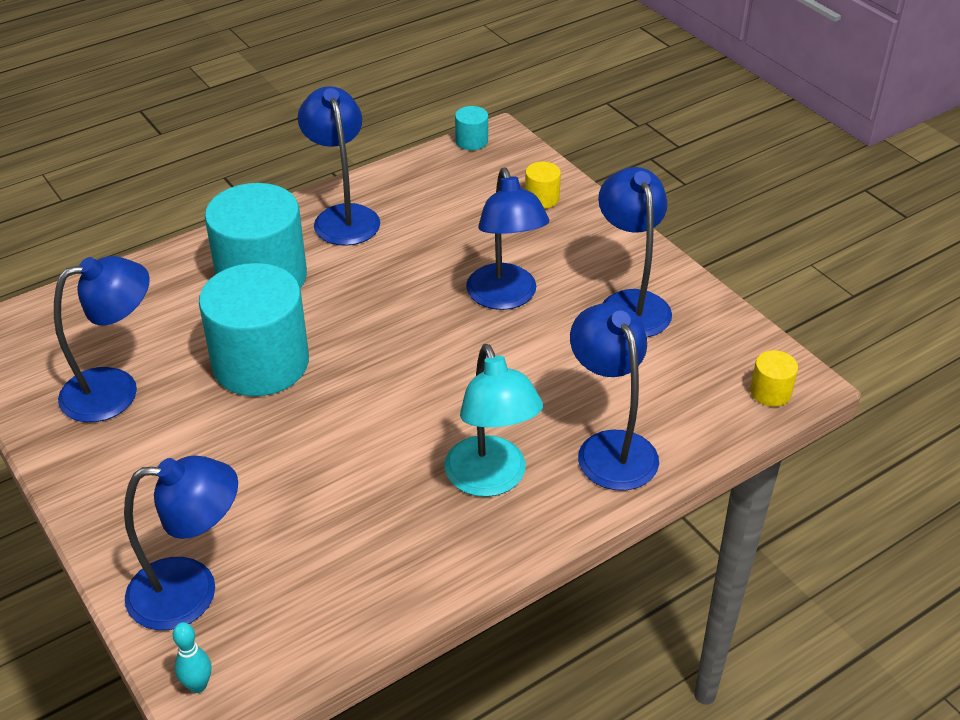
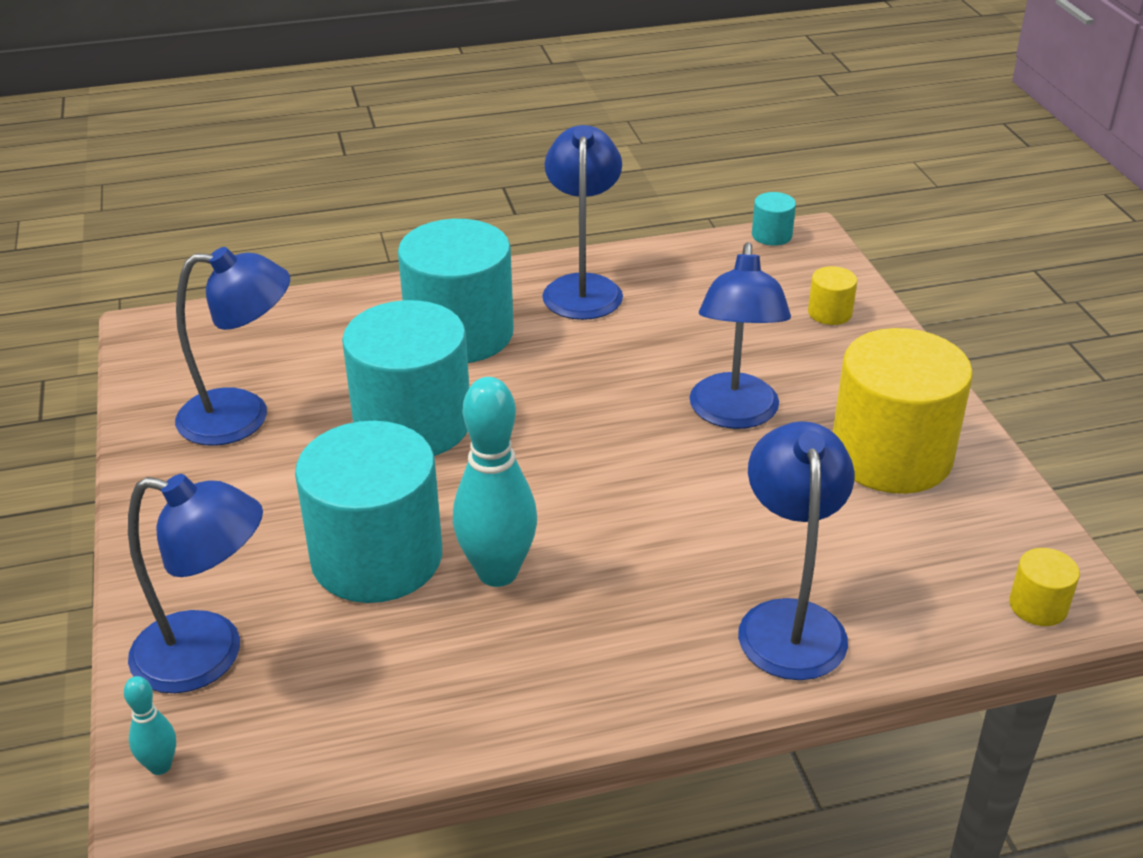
camera: 20 degrees right, 5 degrees down
turquoise lamp [444,344,543,497] -> none
blue lamp [598,167,672,337] -> yellow cylinder [833,328,973,494]
none -> turquoise cylinder [295,421,442,603]
none -> turquoise bowling pin [453,377,537,587]

